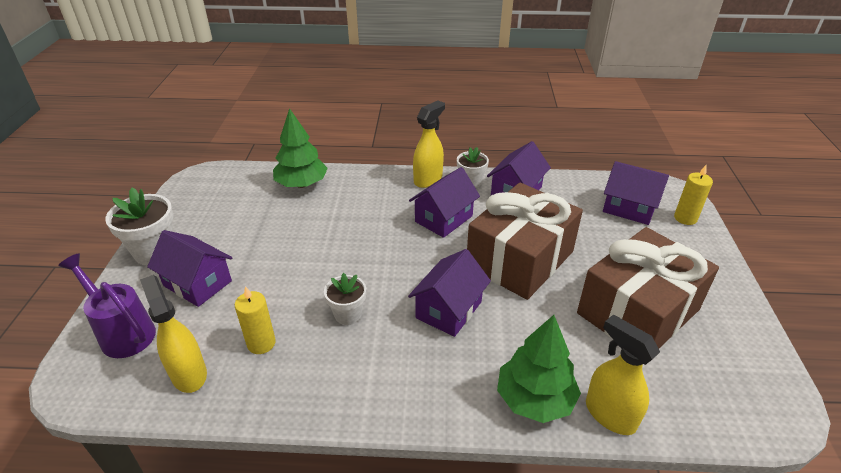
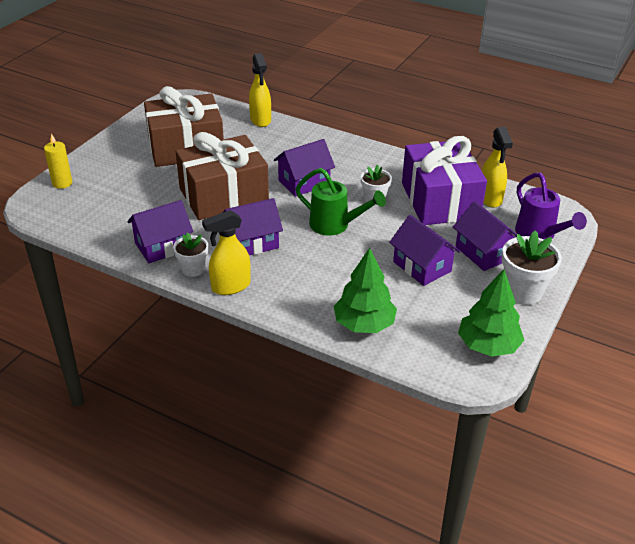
camera: 155 degrees left, 0 degrees up
yellow candle [235,286,276,354] -> purple gift [402,136,487,225]
green tree [497,315,581,423] -> green tree moved to [458,269,524,357]
purple house [603,161,669,225] -> purple house moved to [389,215,460,286]
none -> green watering can [295,168,386,236]

